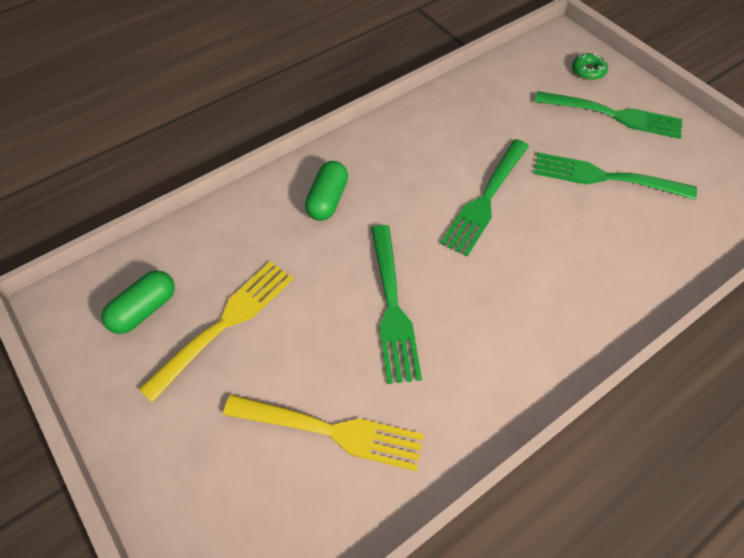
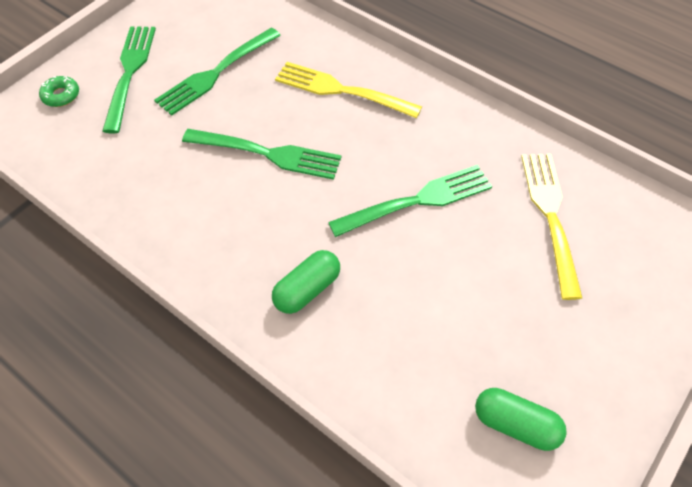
camera: 105 degrees left, 0 degrees up
yellow fork [139,261,293,403] -> yellow fork moved to [275,62,422,118]
green capsule [305,161,348,221] -> green capsule turned 45 degrees counterclockwise [272,250,340,314]
green fork [534,152,697,200] -> green fork turned 45 degrees clockwise [154,28,281,116]

